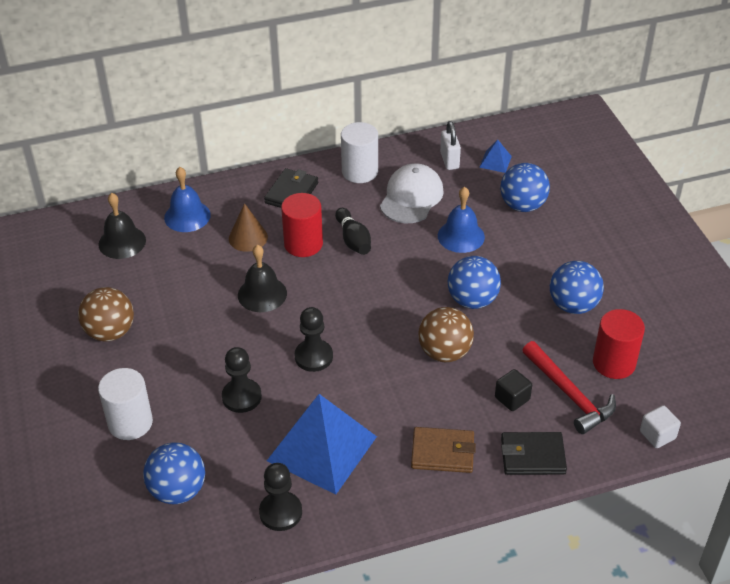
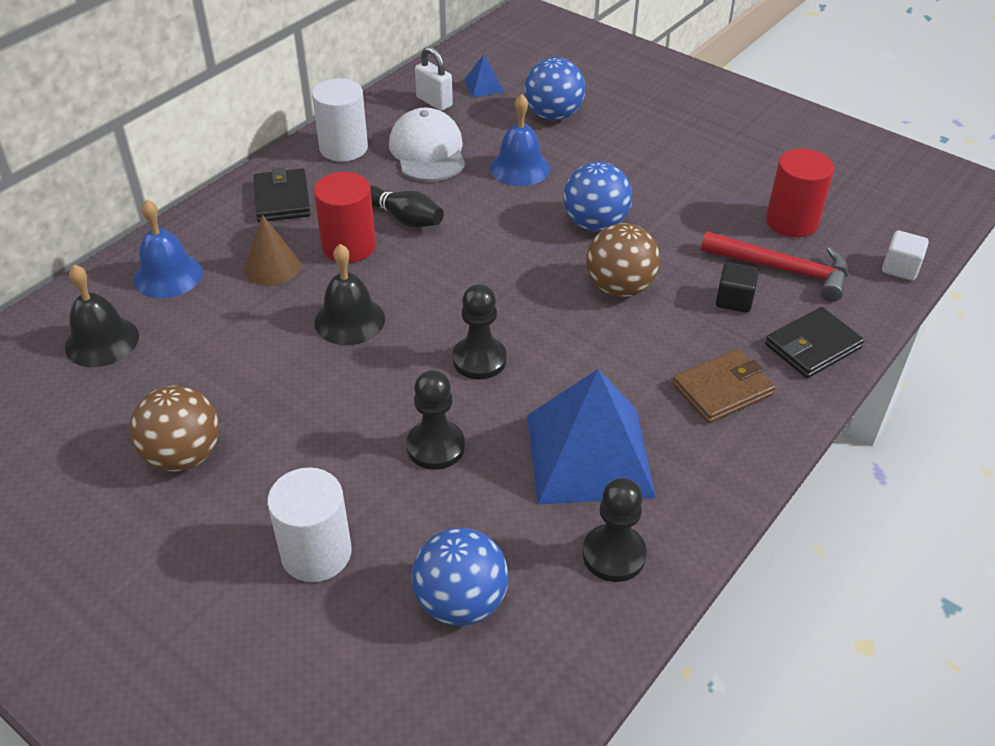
camera: 35 degrees left, 0 degrees up
blue ball [550,261,604,314] -> none

